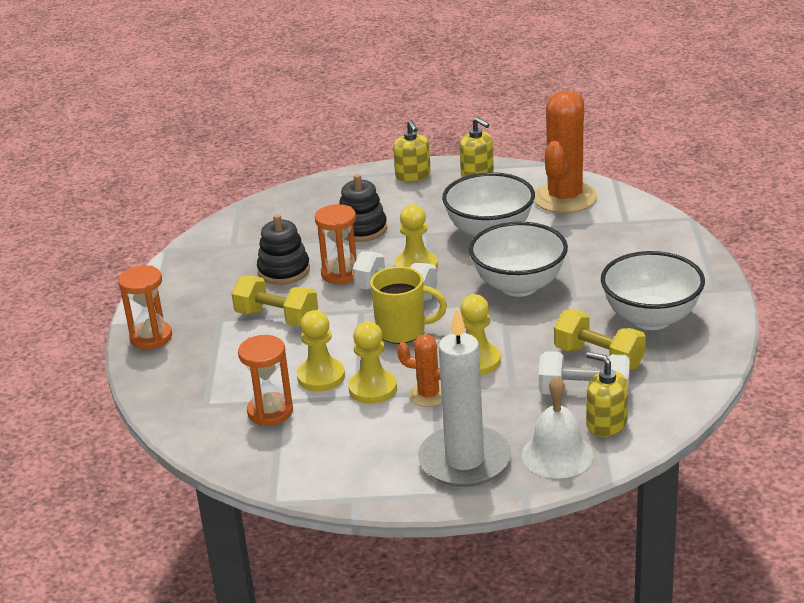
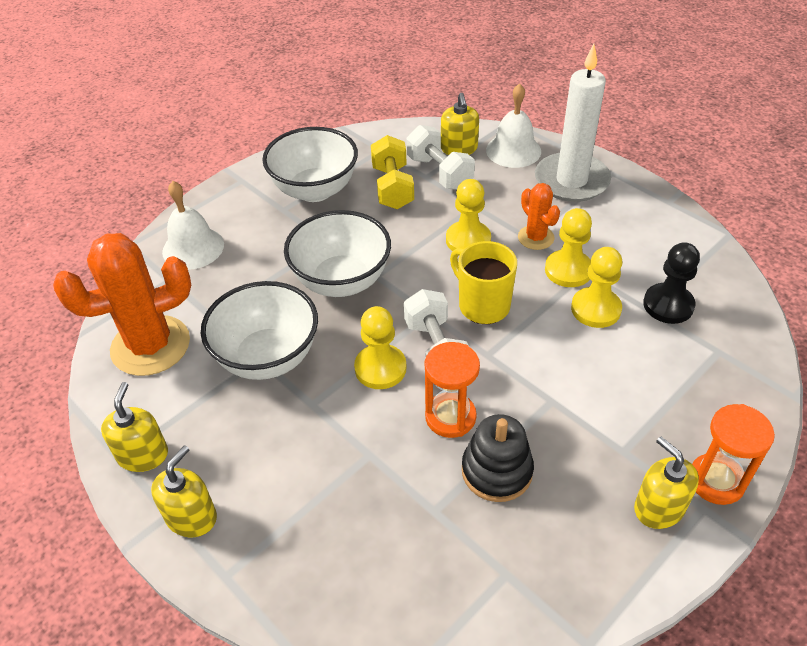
camera: 135 degrees left, 15 degrees up
yellow dumbbell [231,276,318,327] -> none
orange hourglass [238,335,293,426] -> black pawn [643,242,700,324]
black stacking toy [340,174,387,242] -> none
none -> white bell [162,181,224,270]
none -> yellow soap dispenser [634,437,699,529]

